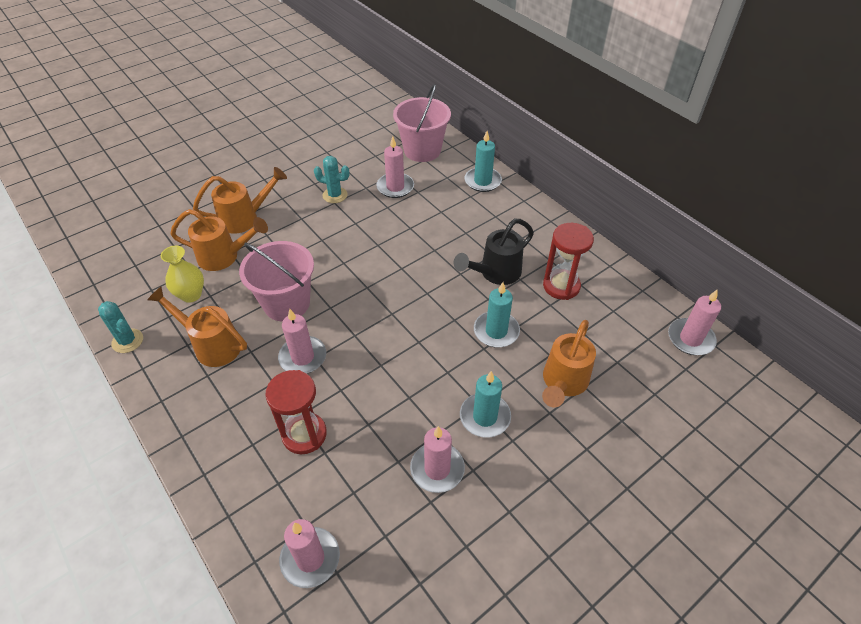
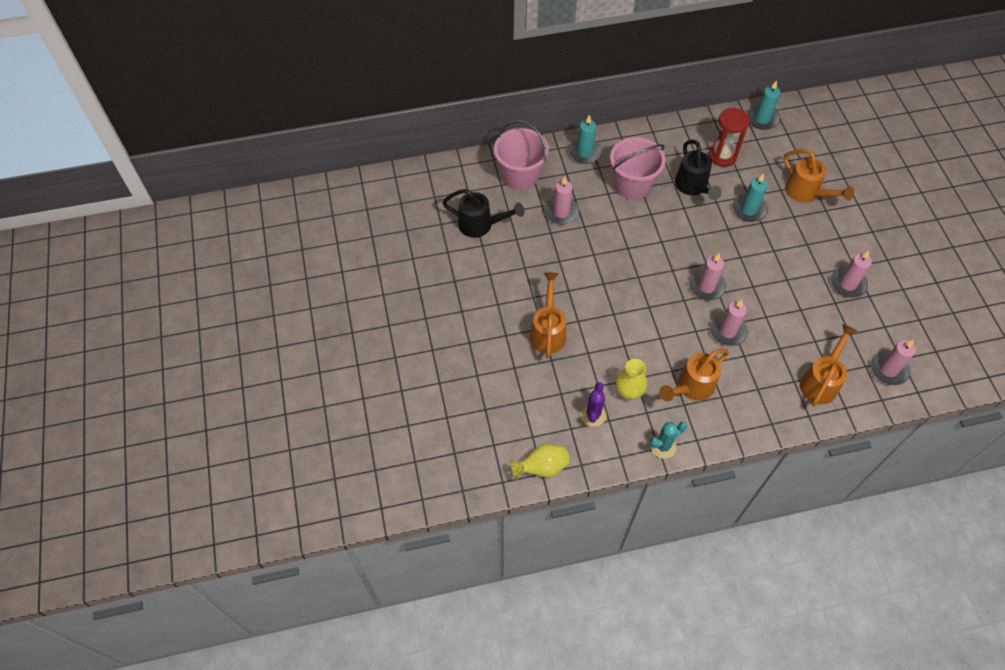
camera: 65 degrees left, 10 degrees up
orange watering can [170,209,268,271] -> orange watering can moved to [800,324,857,406]
pink bucket [239,241,314,321] -> pink bucket moved to [610,137,666,200]
red hourglass [265,370,327,454] -> none
turquoise cactus [314,156,349,203] -> none
turquoise candle [460,371,511,438] -> turquoise candle moved to [747,80,781,130]
pink candle [668,289,721,355] -> pink candle moved to [689,253,726,300]
none -> black watering can [442,189,525,238]
none -> yellow vase [511,444,569,480]
none -> purple cactus [580,382,606,427]

